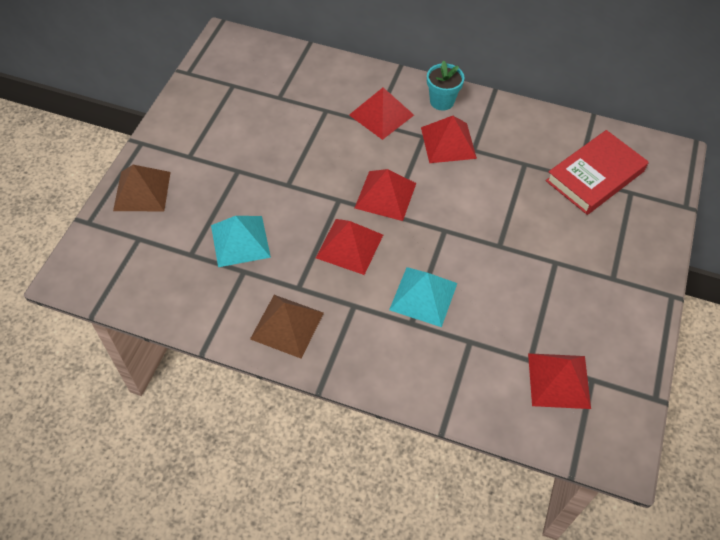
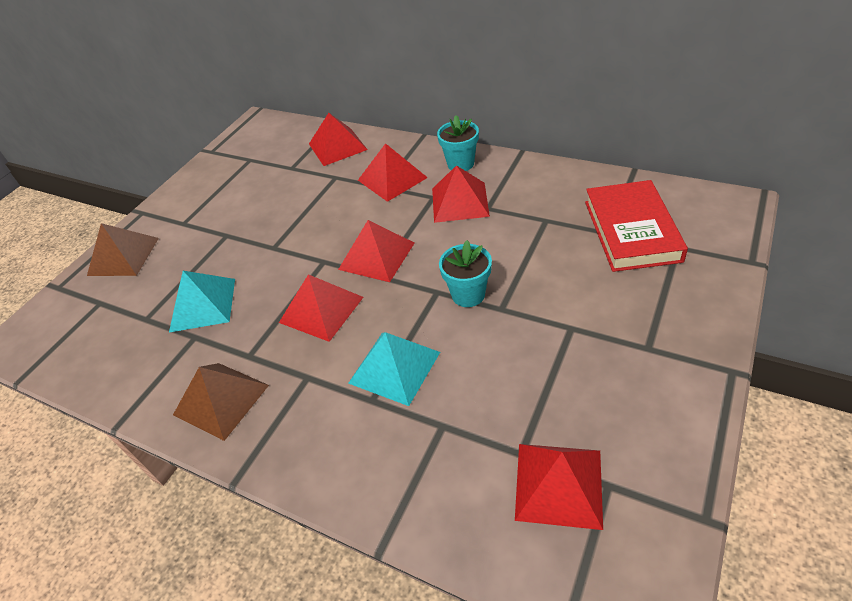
camera: 15 degrees right, 10 degrees down
red book [546,130,649,215] -> red book turned 60 degrees counterclockwise [585,180,688,272]
none -> red pyramid [309,113,368,166]
none -> turquoise flower pot [439,240,492,307]

